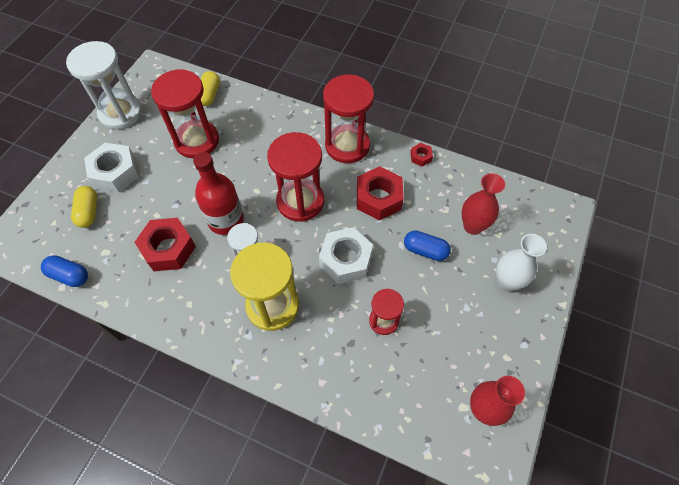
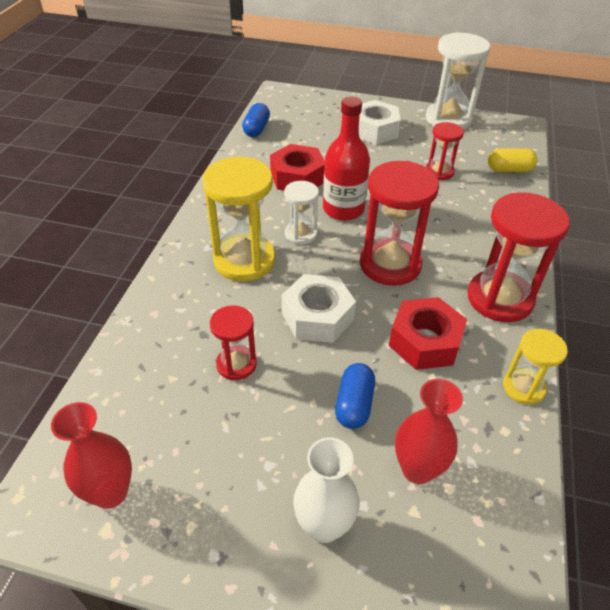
camera: 80 degrees right, 15 degrees down
yellow capsule [71,186,97,228] -> none
red hourglass [151,69,219,158] -> red hourglass [426,122,464,180], size x0.55
red nut [410,143,433,167] -> yellow hourglass [503,329,568,405]

